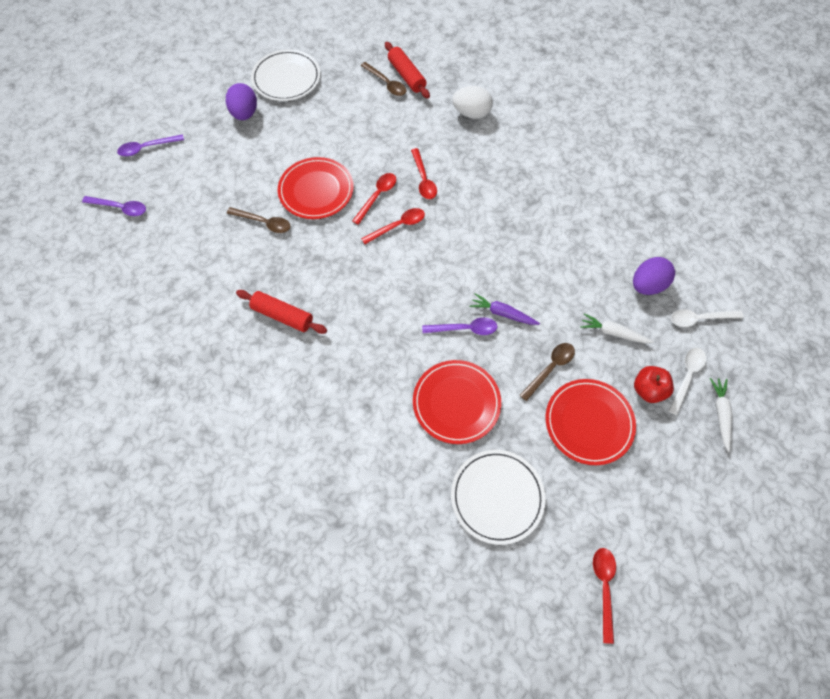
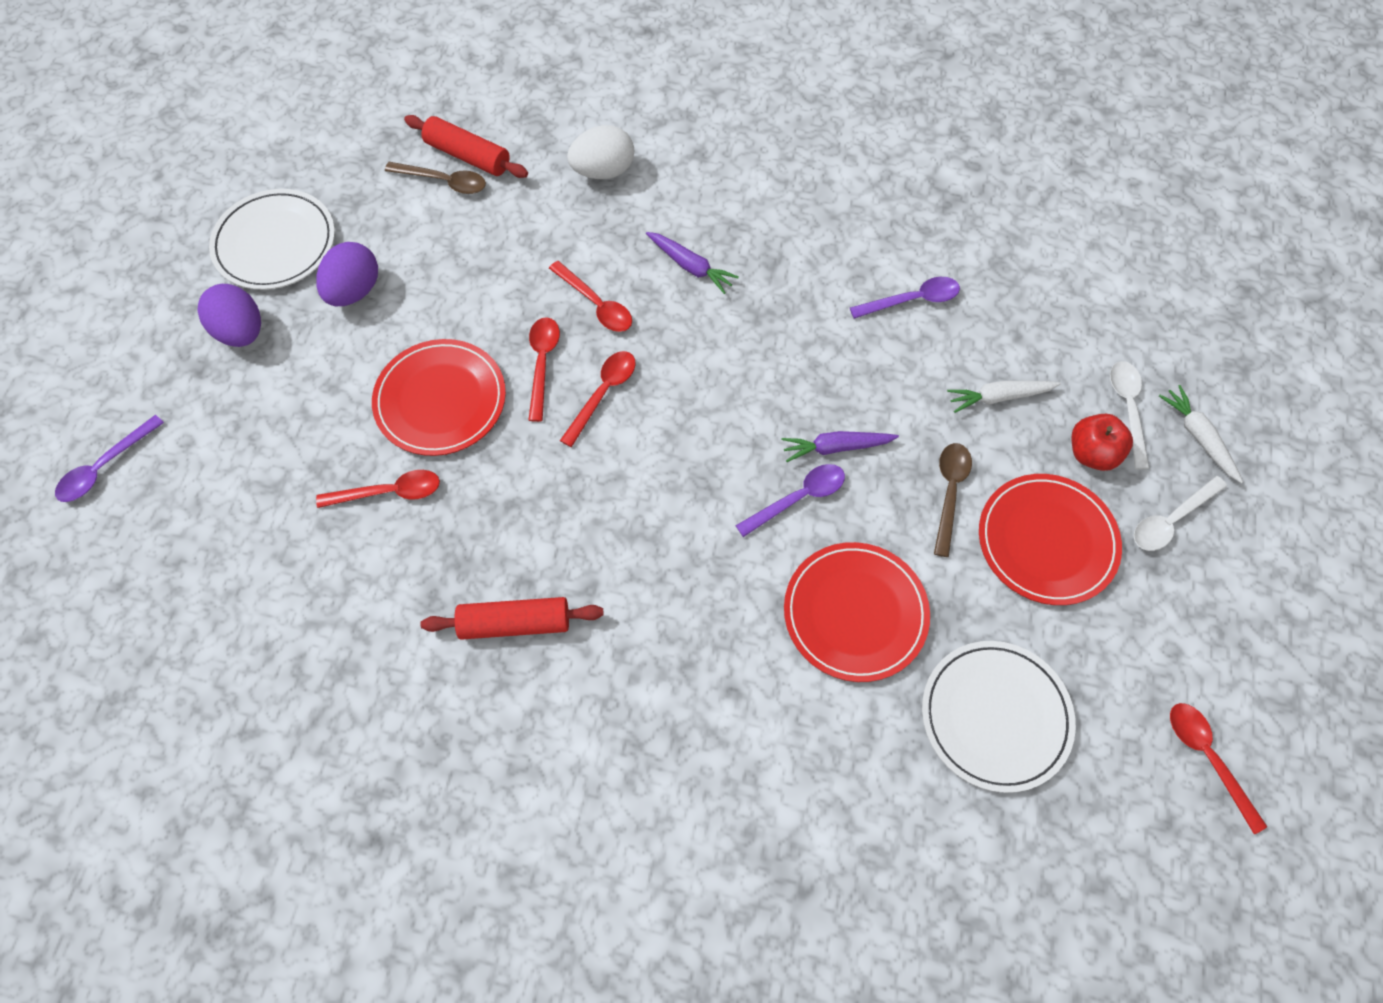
camera: 30 degrees left, 0 degrees up
purple spoon [82,196,146,216] -> purple spoon moved to [850,277,960,319]
brown spoon [227,207,291,233] -> red spoon [316,470,440,508]
purple egg [633,257,675,295] -> purple egg moved to [316,242,378,306]
white spoon [671,309,744,327] -> white spoon moved to [1134,476,1227,551]
none -> purple carrot [646,232,739,294]

